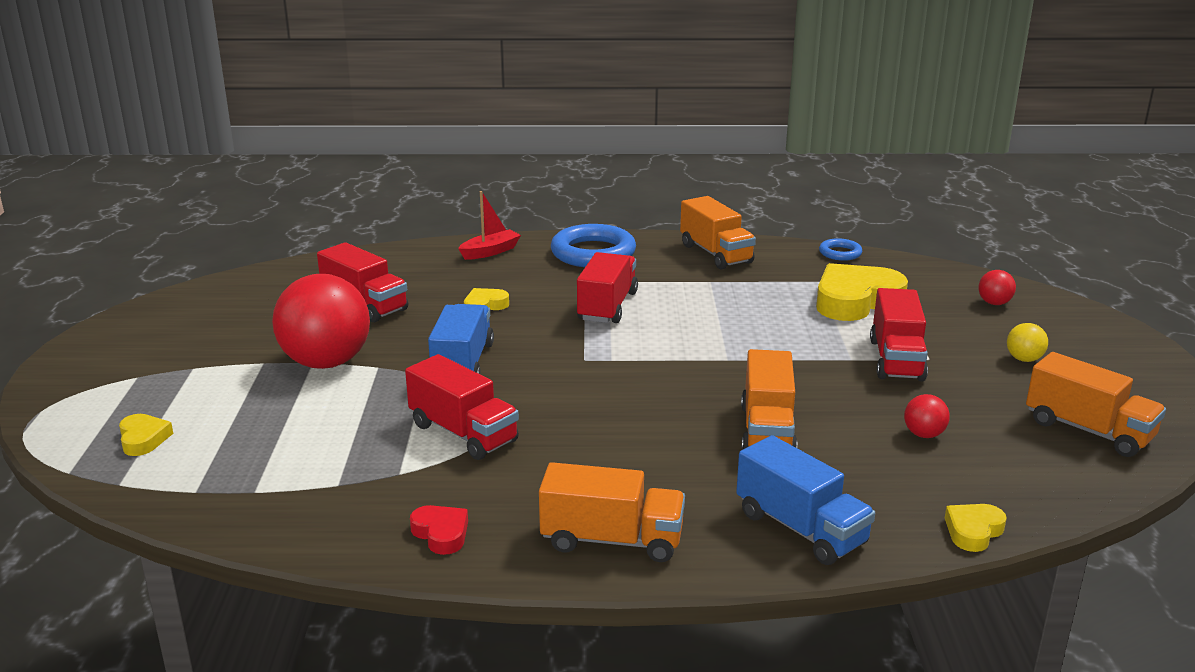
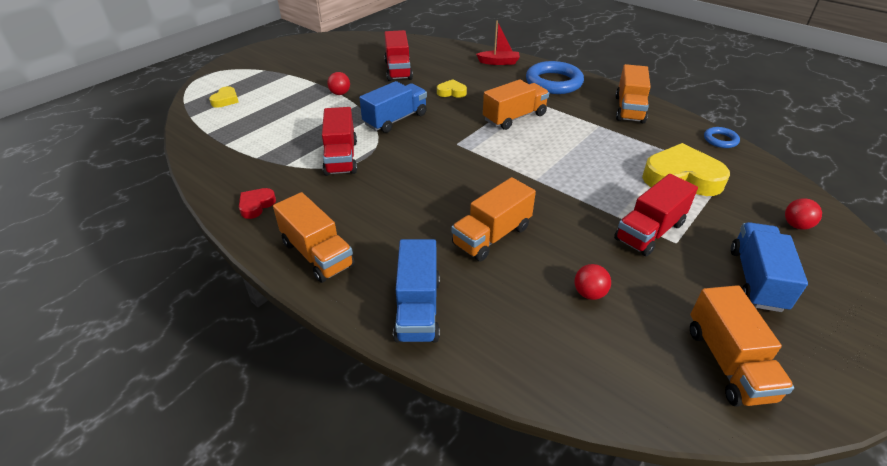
camera: 40 degrees right, 15 degrees up
red ball [272,274,370,369] -> red ball [327,72,350,95], size x0.42
red heart [410,505,468,555] -> red heart turned 150 degrees counterclockwise [239,188,276,219]
red truck [577,252,638,323] -> orange truck [483,79,549,130]
yellow heart [945,504,1007,552] -> none
yellow ball [1007,323,1048,362] -> blue truck [731,222,808,312]

